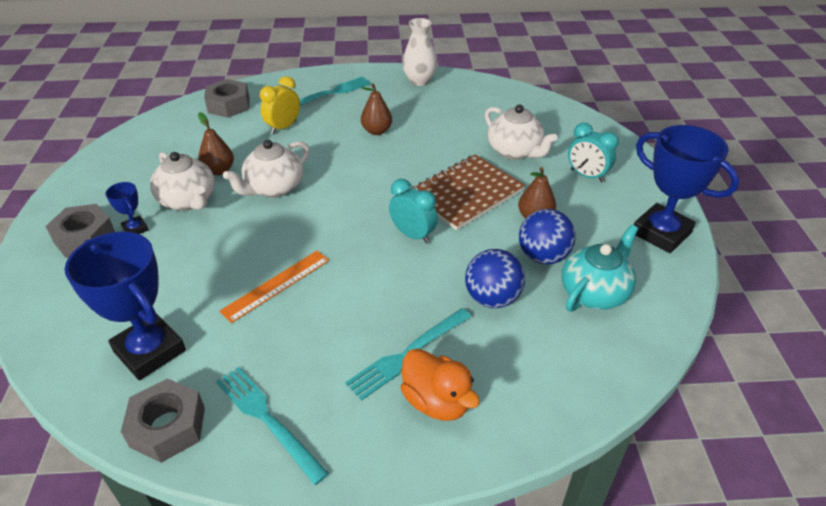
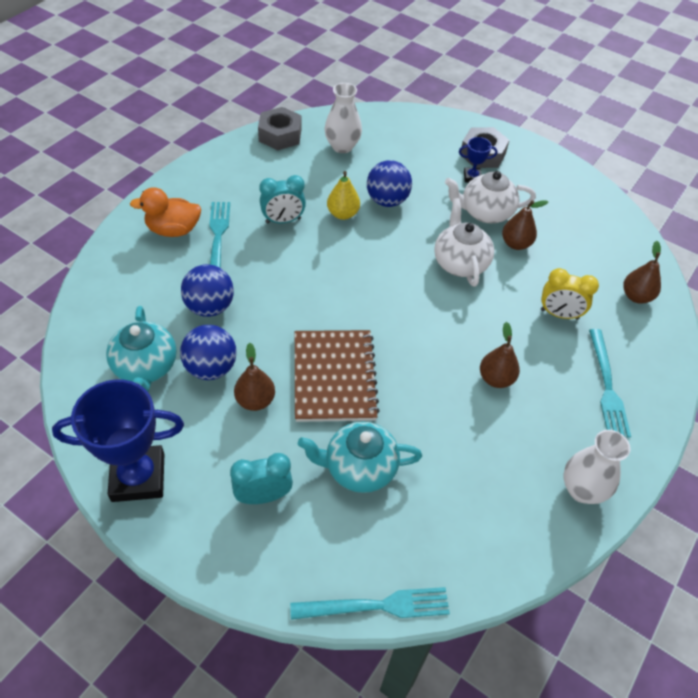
camera: 125 degrees right, 10 degrees up
blue trophy [65,232,186,380] -> white vase [324,83,362,153]
grey nut [204,79,250,118] -> brown pear [623,241,661,303]
turquoise fork [216,367,329,485] -> turquoise fork moved to [290,587,450,620]
orange ruler [219,251,330,323] -> yellow pear [327,171,360,220]
yellow clock [260,76,300,134] -> yellow clock turned 120 degrees clockwise [541,268,599,320]
turquoise clock [389,179,438,244] -> turquoise clock moved to [260,175,306,223]
white teapot [485,105,558,160] -> turquoise teapot [298,422,422,493]
none -> blue ball [367,160,412,207]

